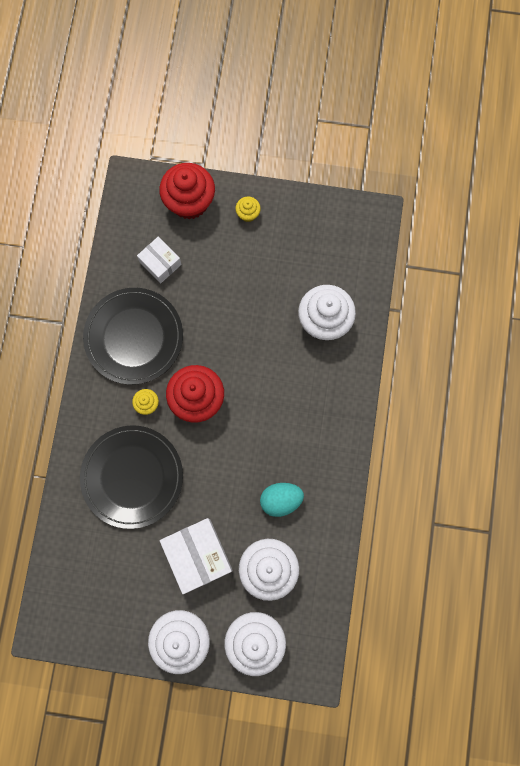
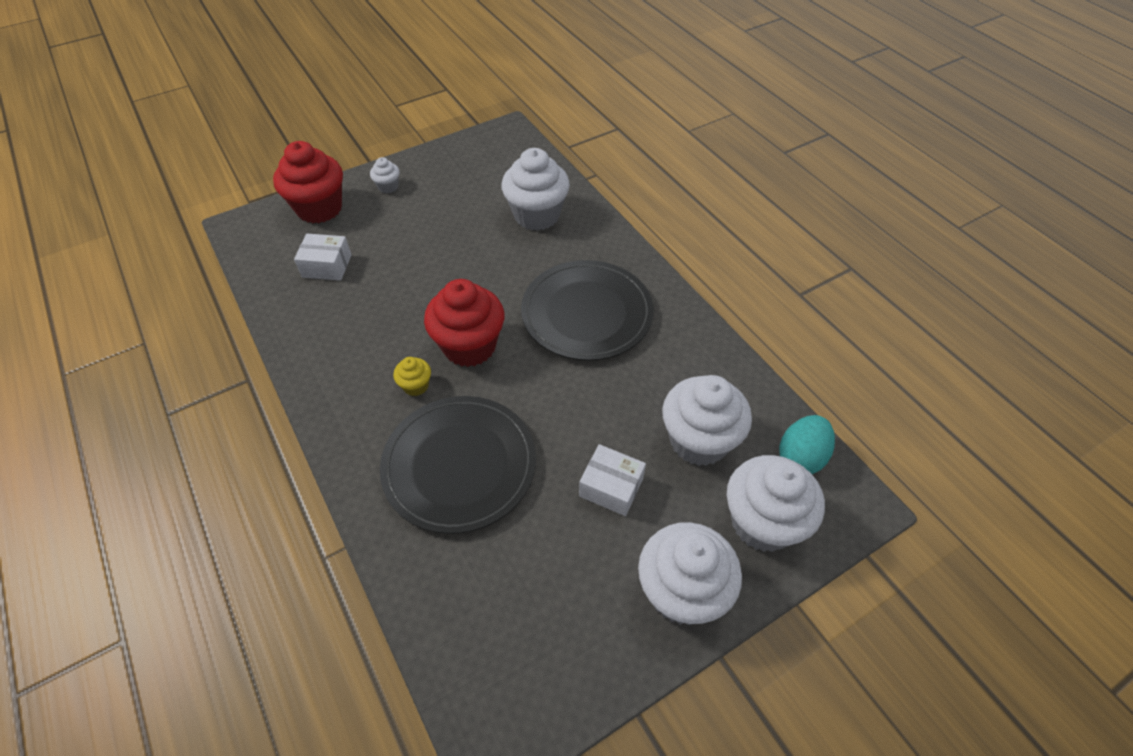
camera: 40 degrees left, 25 degrees down
black plate [83,288,183,385] -> black plate moved to [521,260,654,361]
white box [160,518,233,594] -> white box [579,444,646,516], size x0.60
yellow cupcake [235,197,261,222] -> white cupcake [370,157,400,193]
turquoise egg [260,483,304,517] -> turquoise egg moved to [779,415,835,474]

